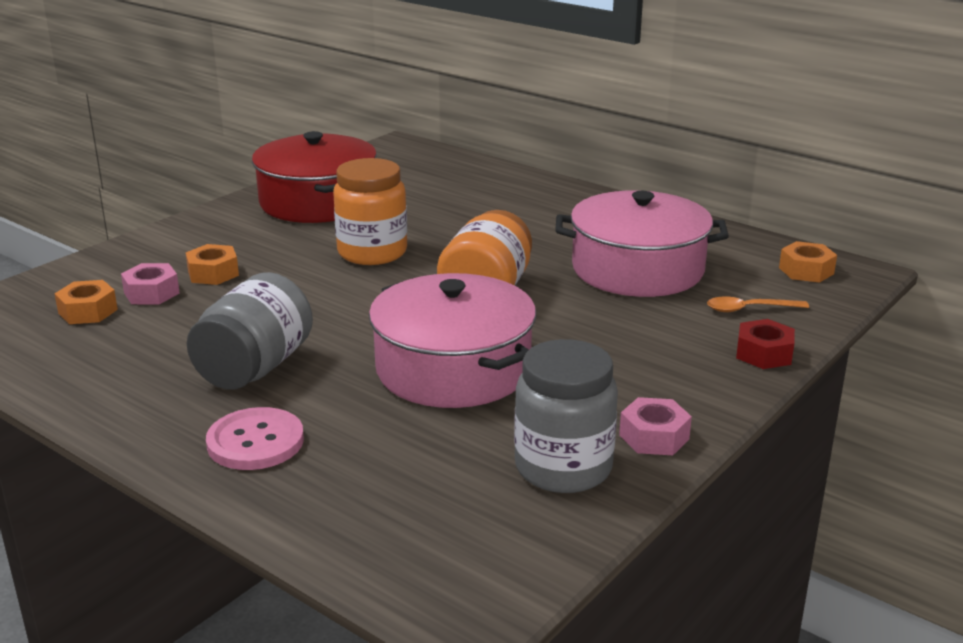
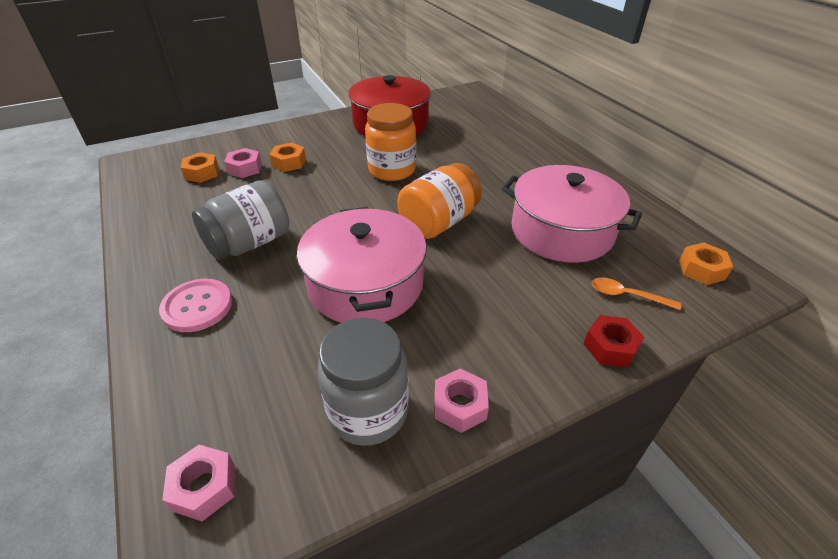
camera: 25 degrees right, 15 degrees up
none -> pink nut [162,445,235,521]

